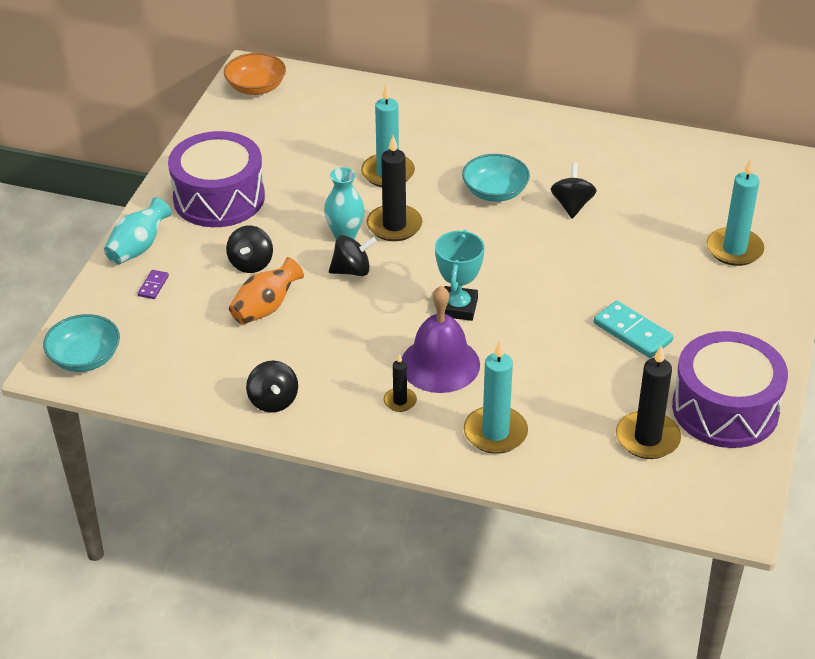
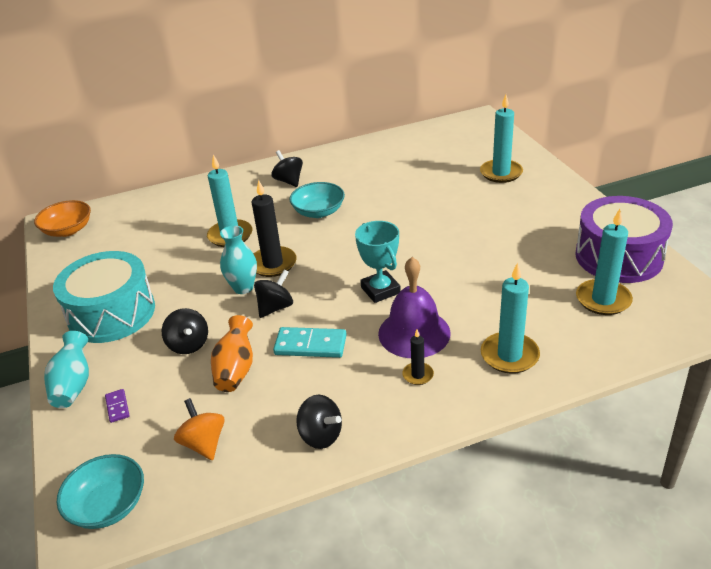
camera: 35 degrees left, 5 degrees down
purple drum [168,131,265,227] -> turquoise drum [53,251,155,343]
black spinning top [551,163,596,218] -> black spinning top moved to [271,150,303,187]
turquoise domino [594,301,674,358] -> turquoise domino moved to [273,327,347,358]
black candle [616,345,681,459] -> turquoise candle [576,209,633,315]
none -> orange spinning top [174,398,224,460]

